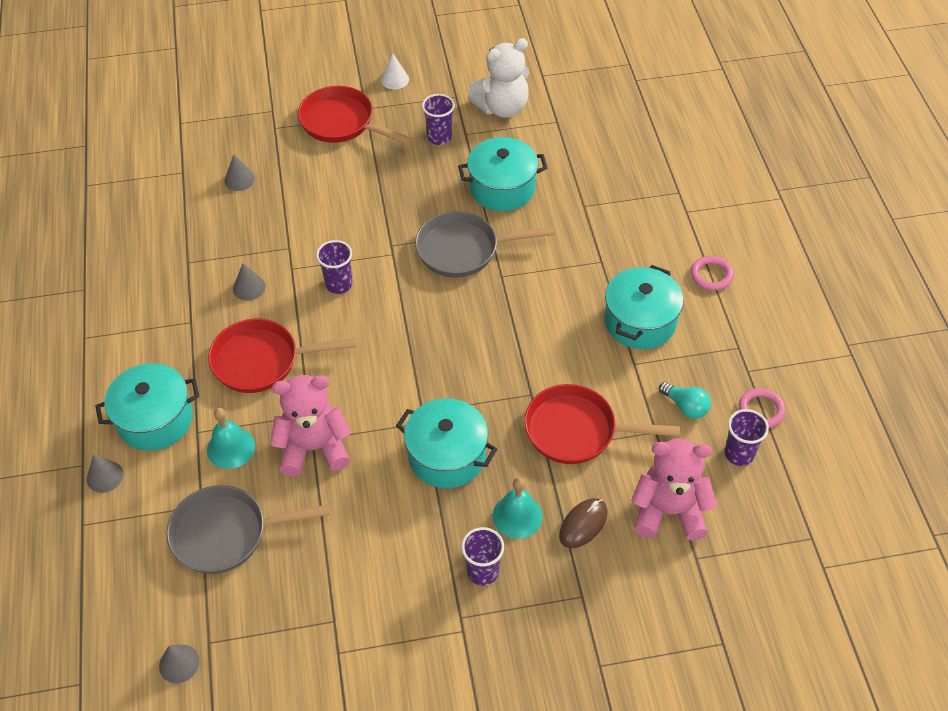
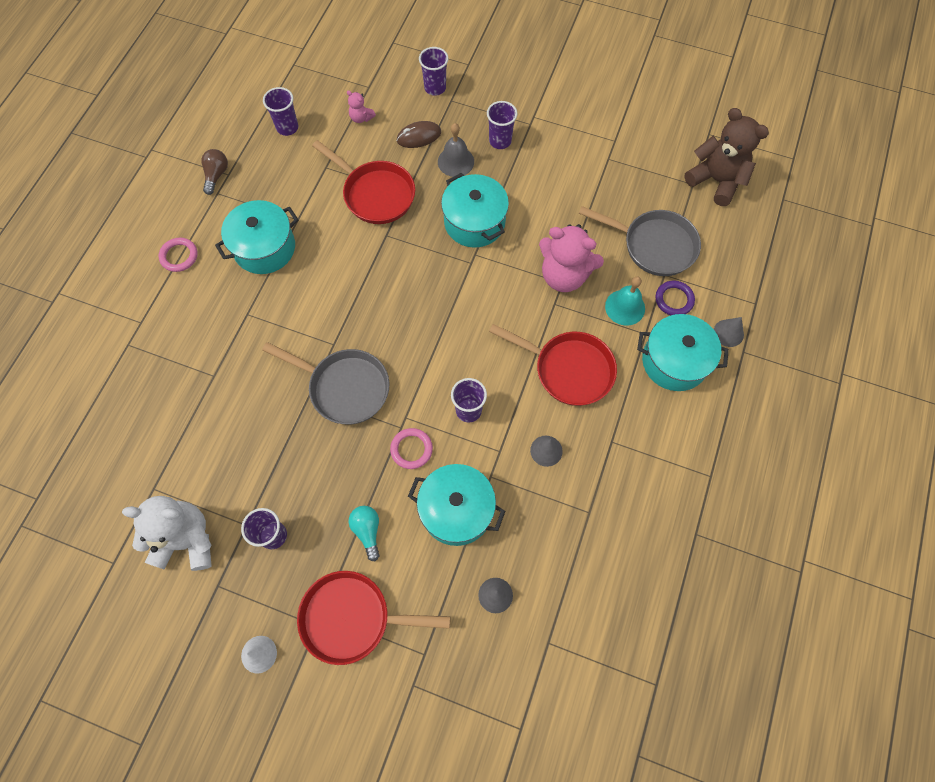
camera: 150 degrees left, 15 degrees up
grey cone [159,645,200,683] -> brown teddy bear [684,108,769,206]
red pan [298,86,412,145] -> red pan turned 120 degrees clockwise [297,571,450,665]
turquoise pot [458,137,547,211] -> turquoise pot moved to [408,464,505,546]
turquoise bell [492,477,543,539] -> grey bell [438,123,474,177]
pink teddy bear [631,438,717,541] -> pink teddy bear [347,90,376,123], size x0.45
turquoise light bulb [659,382,711,419] -> turquoise light bulb moved to [348,506,380,561]
pink ring [739,388,786,428] -> pink ring moved to [390,428,433,469]
none -> brown light bulb [201,149,228,195]
none -> purple cup [419,47,448,96]
none -> purple ring [655,281,695,315]

